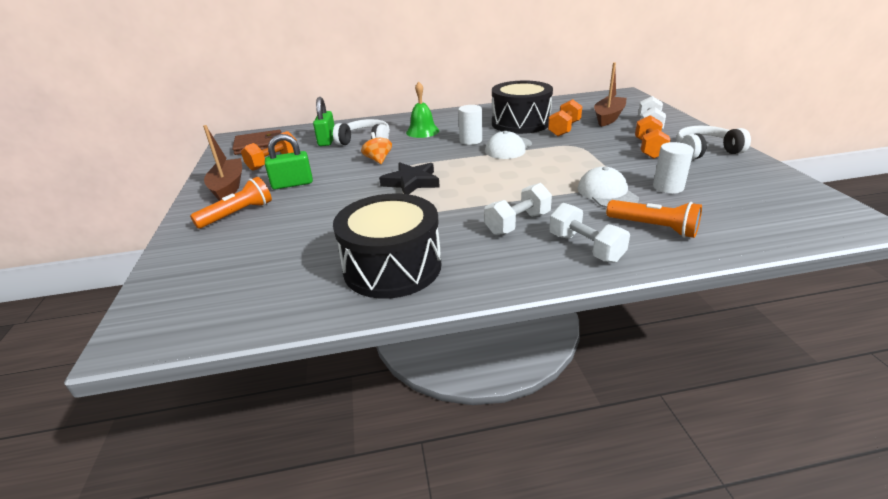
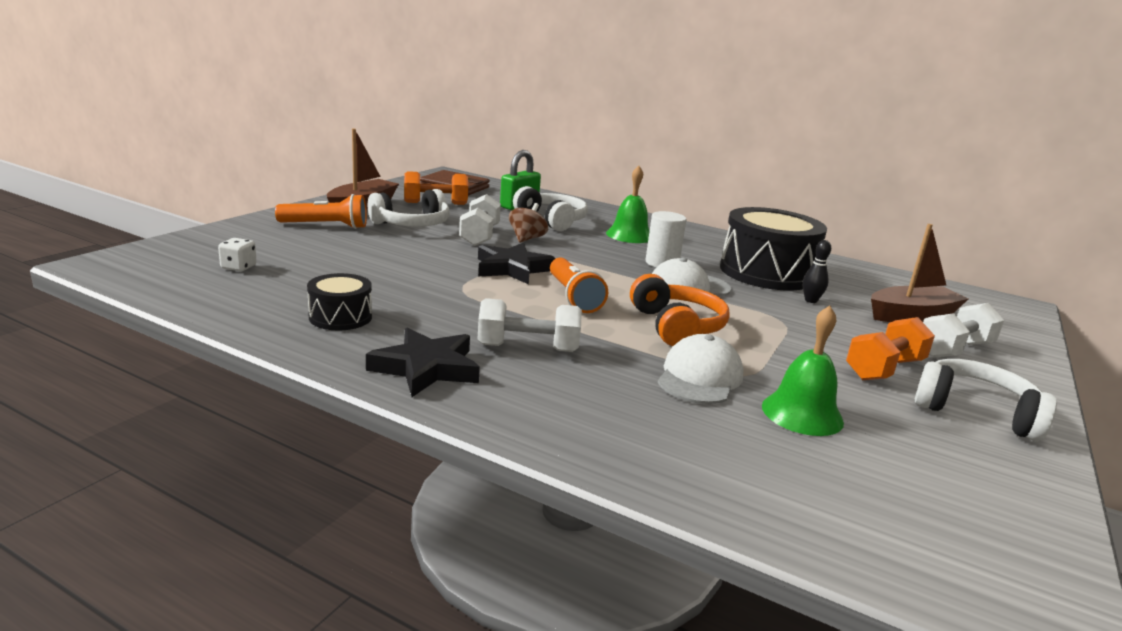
camera: 35 degrees right, 10 degrees down
green padlock [265,134,313,189] -> white headphones [368,189,450,227]
black drum [333,193,441,299] -> black drum [307,273,372,330], size x0.49
orange spinning top [361,132,392,164] -> brown spinning top [509,203,548,243]
orange dumbbell [548,99,582,136] -> black bowling pin [803,240,831,303]
white dumbbell [549,203,630,263] -> white dumbbell moved to [459,194,501,246]
orange flashlight [606,200,702,238] -> orange flashlight moved to [550,258,608,313]
white cylinder [653,142,694,194] -> green bell [762,306,844,436]
none -> white dice [218,238,257,271]
none -> black star [366,328,480,397]
none -> orange headphones [630,274,730,346]

